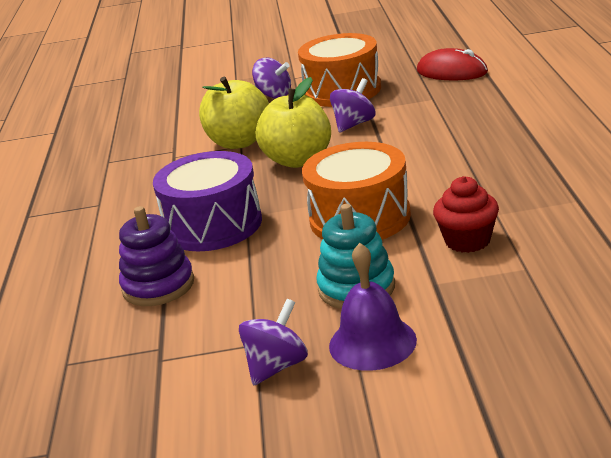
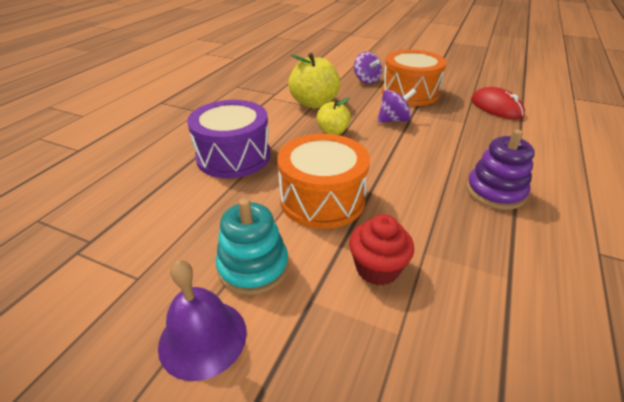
camera: 25 degrees right, 10 degrees up
purple stacking toy [119,206,194,306] -> purple stacking toy moved to [466,129,535,210]
purple spinning top [239,299,308,386] -> none
yellow apple [256,77,331,168] -> yellow apple [317,98,351,135], size x0.60

